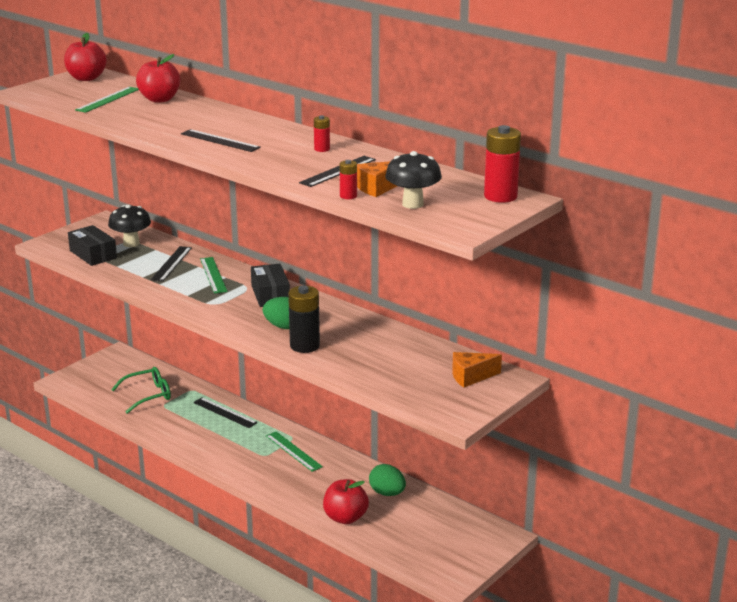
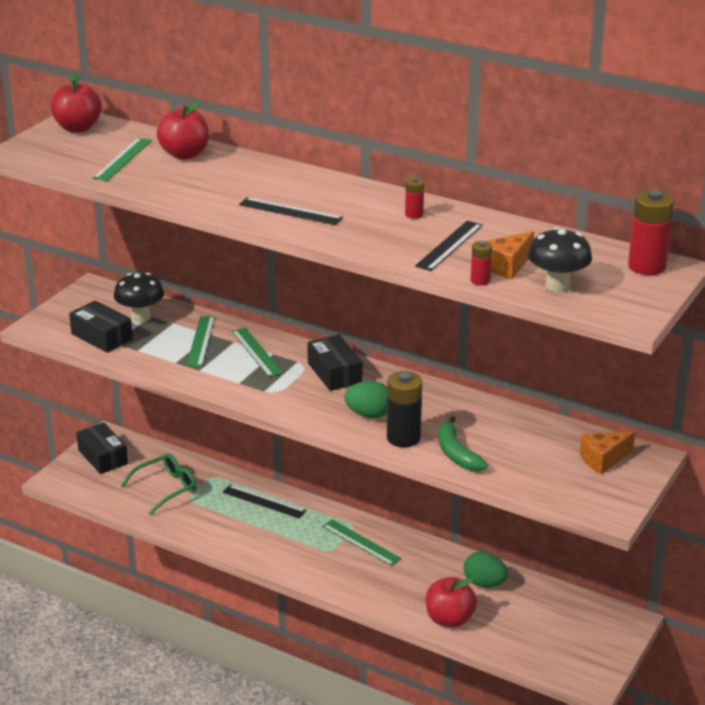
camera: 10 degrees left, 5 degrees up
black ruler [150,246,192,282] -> green ruler [186,316,215,367]
none -> black box [76,422,128,474]
none -> green banana [438,416,488,471]

